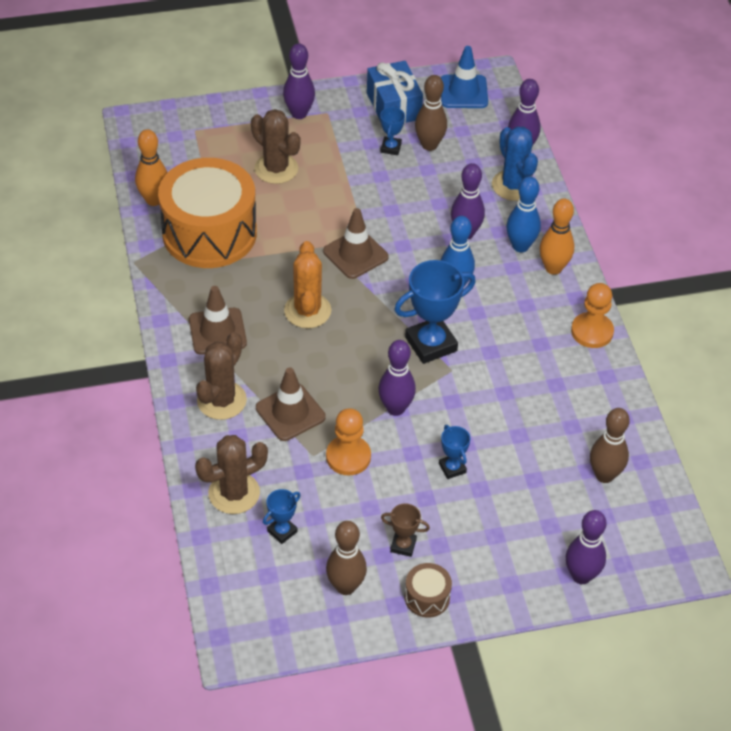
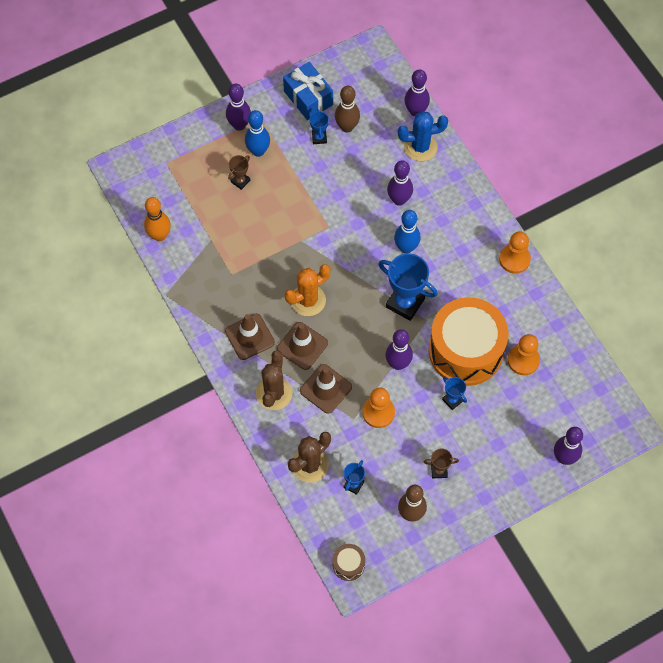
camera: 15 degrees left, 15 degrees up
orange drum [158,158,257,268] -> orange drum moved to [429,297,509,386]
brown cactus [251,109,300,184] -> brown trophy [228,155,250,190]
orange cactus [284,241,331,328] -> orange cactus turned 75 degrees clockwise [285,264,330,316]
brown traffic cone [323,208,389,279] -> brown traffic cone moved to [277,322,328,370]
blue trophy [394,260,476,364] -> blue trophy turned 75 degrees clockwise [379,253,438,321]
brown drum [405,563,452,618] -> brown drum moved to [333,544,365,581]
blue traffic cone [441,46,488,108] -> none
blue cactus [492,127,538,201] -> blue cactus turned 60 degrees counterclockwise [398,111,448,161]
blue bowling pin [506,176,541,252] -> blue bowling pin moved to [245,110,270,157]
orange bowling pin [540,198,575,275] -> none
brown bowling pin [590,408,630,483] -> none
none -> orange pawn [507,334,540,375]

